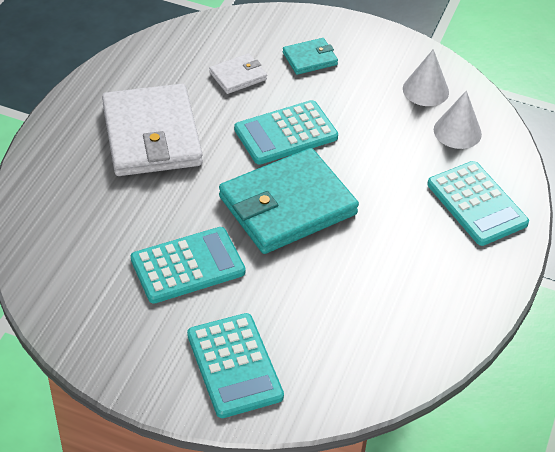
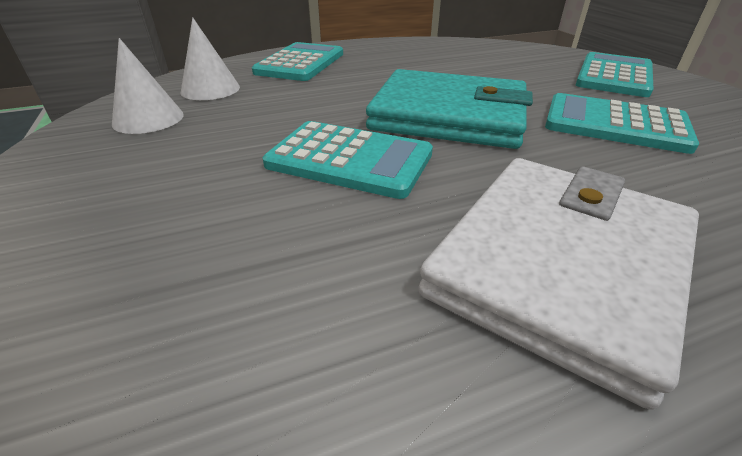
camera: 130 degrees left, 10 degrees down
white wallet [209,53,267,94] -> none
turquoise wallet [283,38,338,75] -> none

